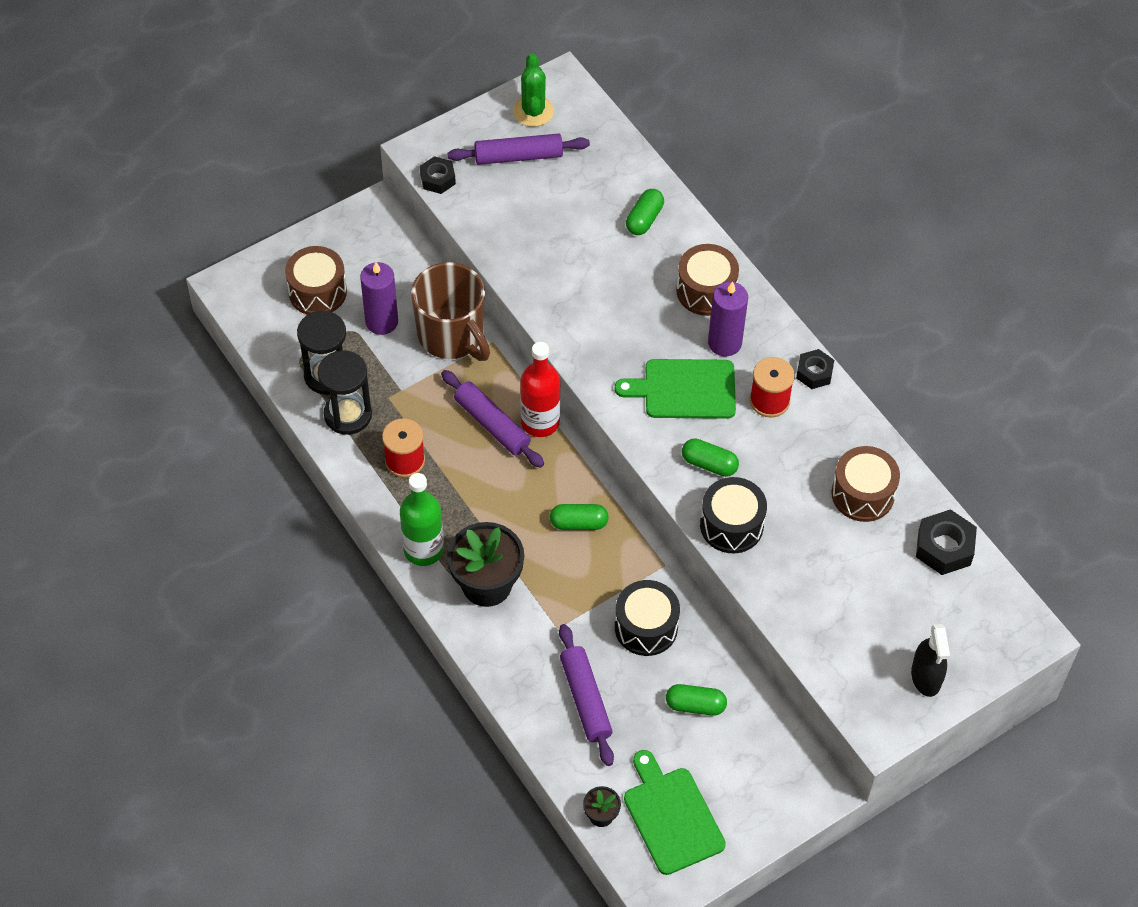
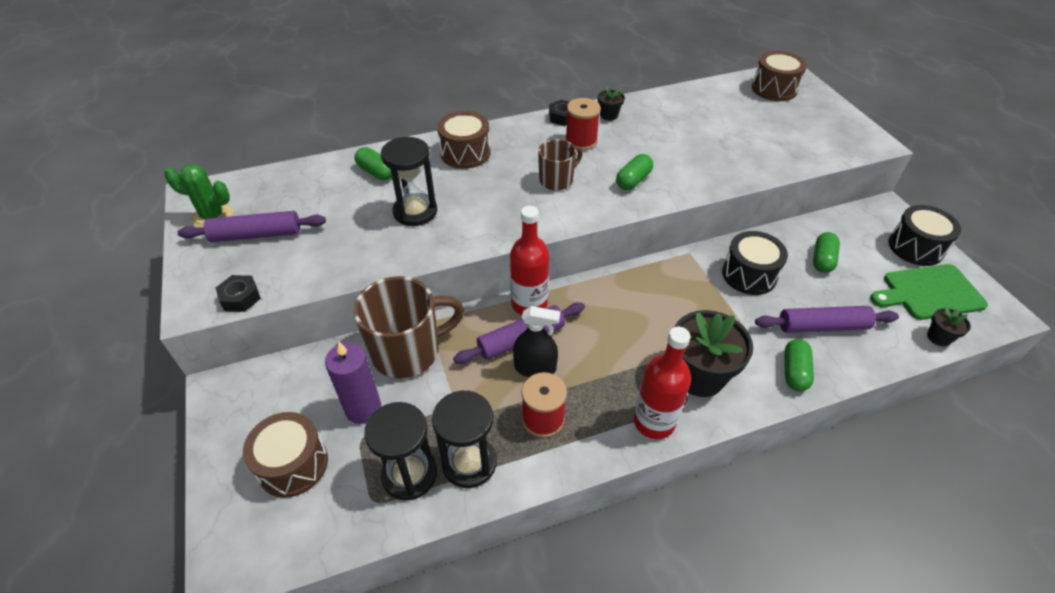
camera: 75 degrees left, 10 degrees down
green bottle [400,473,444,566] -> red bottle [634,327,691,439]
purple rolling pin [448,134,590,165] -> purple rolling pin turned 75 degrees clockwise [177,211,326,242]
green capsule [550,504,609,530] -> green capsule moved to [784,339,814,391]
green cutting board [615,359,736,419] -> brown mug [538,139,583,191]
black drum [700,477,767,553] -> black drum moved to [888,205,961,266]
purple candle [708,281,748,356] -> none
brown drum [832,446,900,522] -> brown drum moved to [752,51,807,101]
black spray bottle [911,624,950,697] -> black spray bottle moved to [513,306,560,377]
black nut [916,509,977,575] -> none
none -> black hourglass [381,137,437,226]
none -> black flower pot [598,87,625,120]

